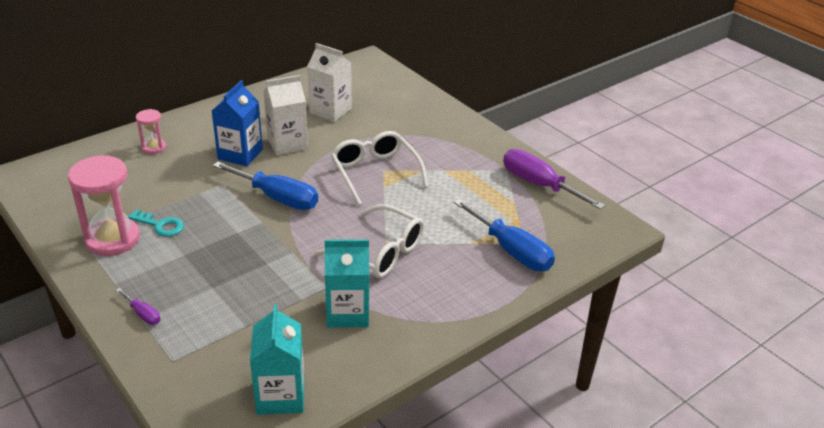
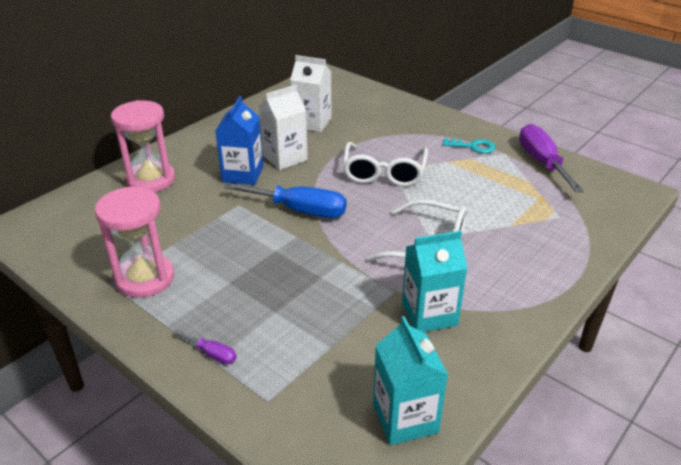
camera: 10 degrees left, 0 degrees up
turquoise key [128,209,184,237] -> turquoise key moved to [443,138,495,153]
pink hourglass [136,109,166,154] -> pink hourglass [111,100,175,192], size x1.93
white glasses [331,131,428,205] -> white glasses turned 135 degrees counterclockwise [343,142,428,187]
blue screwdriver [454,199,555,271] -> none
purple screwdriver [503,149,605,210] -> purple screwdriver turned 45 degrees clockwise [519,124,584,193]

